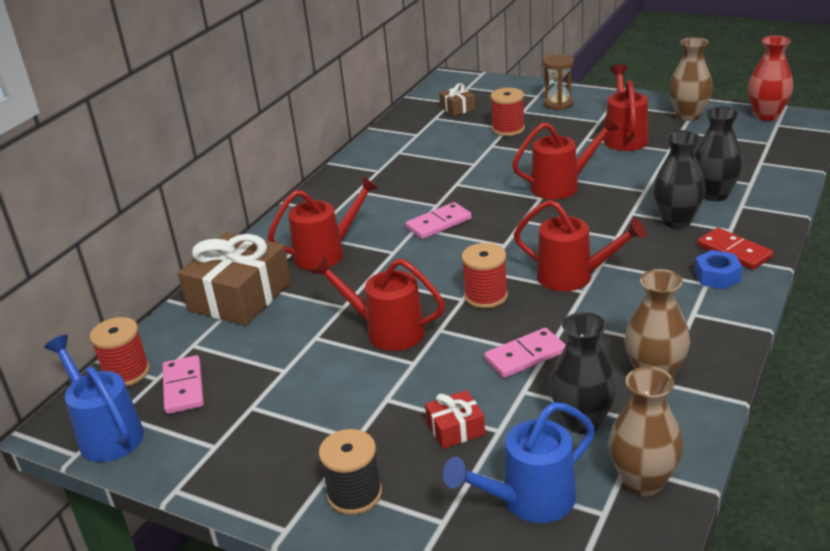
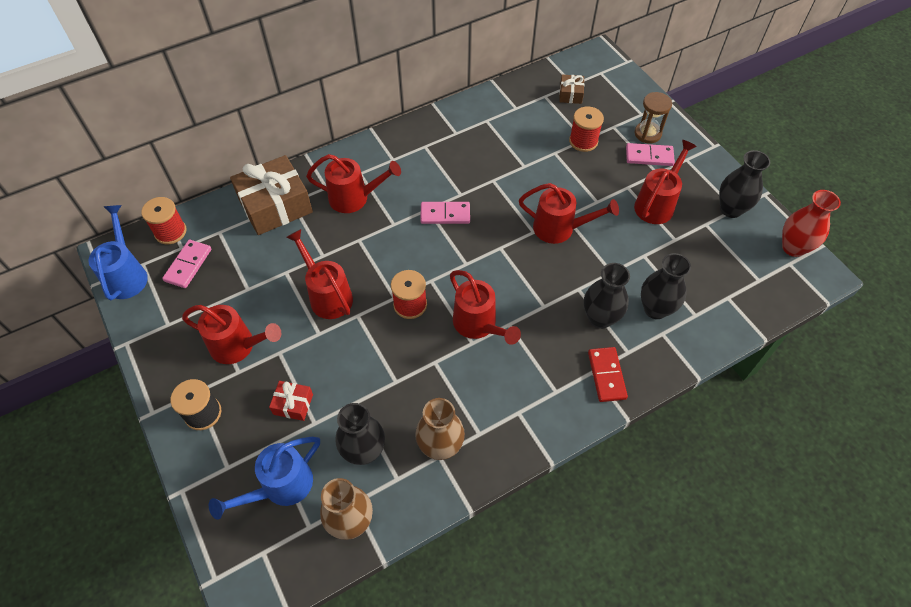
camera: 30 degrees right, 25 degrees up
blue watering can [443,402,595,523] -> blue watering can turned 45 degrees counterclockwise [209,437,320,520]
pink domino [484,328,566,378] -> pink domino moved to [626,143,675,166]
brown vase [669,37,713,121] -> black vase [719,150,770,218]
blue nut [694,250,742,289] -> none
none -> red watering can [182,305,281,364]

